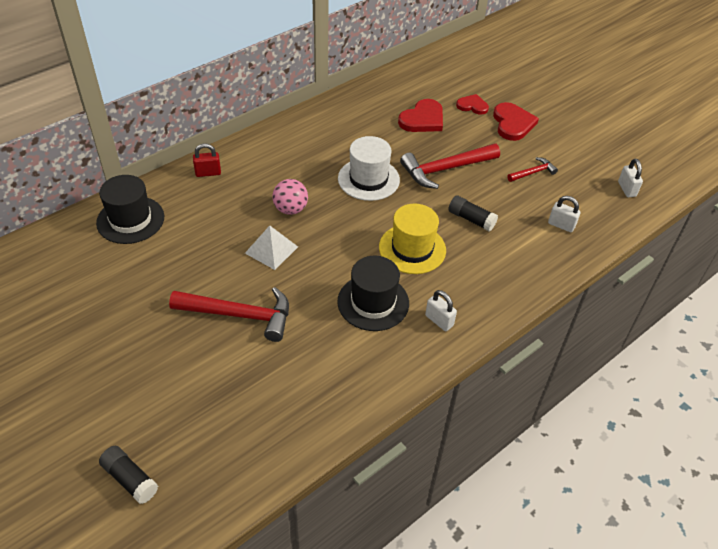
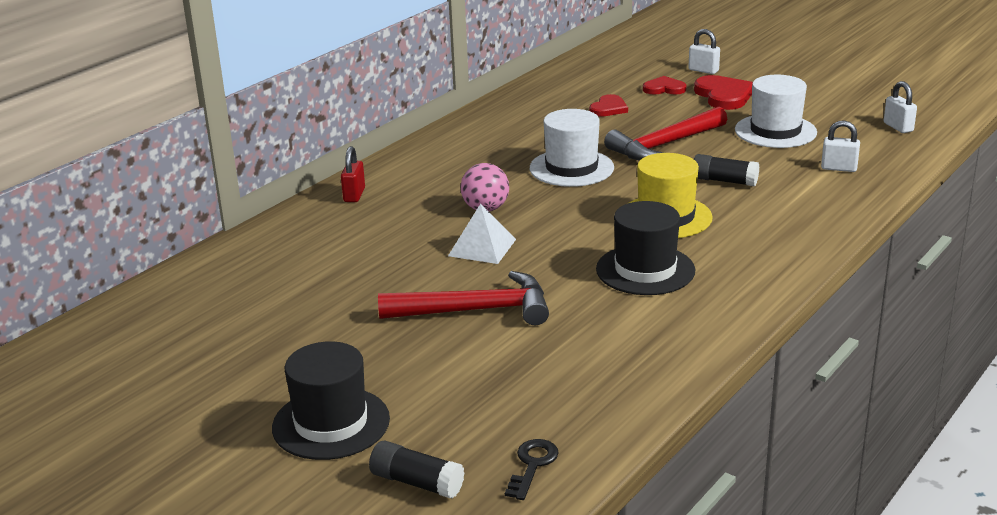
camera: 10 degrees left, 20 degrees down
black hat [96,175,164,244] -> black hat moved to [272,341,390,460]
red padlock [193,143,221,177] -> red padlock turned 60 degrees counterclockwise [341,146,365,202]
red heart [398,99,443,132] -> red heart [589,94,628,117], size x0.63
white padlock [425,290,457,331] -> white padlock moved to [688,29,720,74]
red hammer [507,157,558,182] -> white hat [735,75,817,148]
none -> black key [505,439,559,500]

